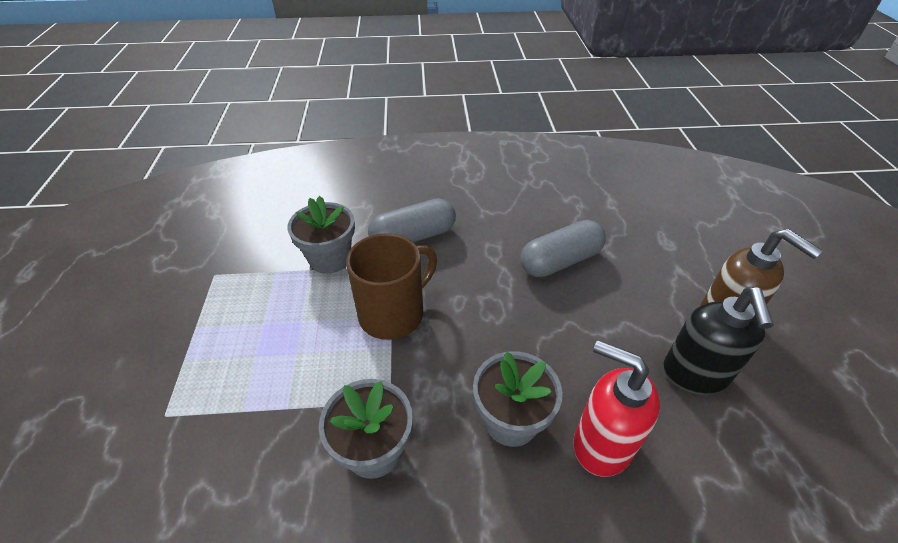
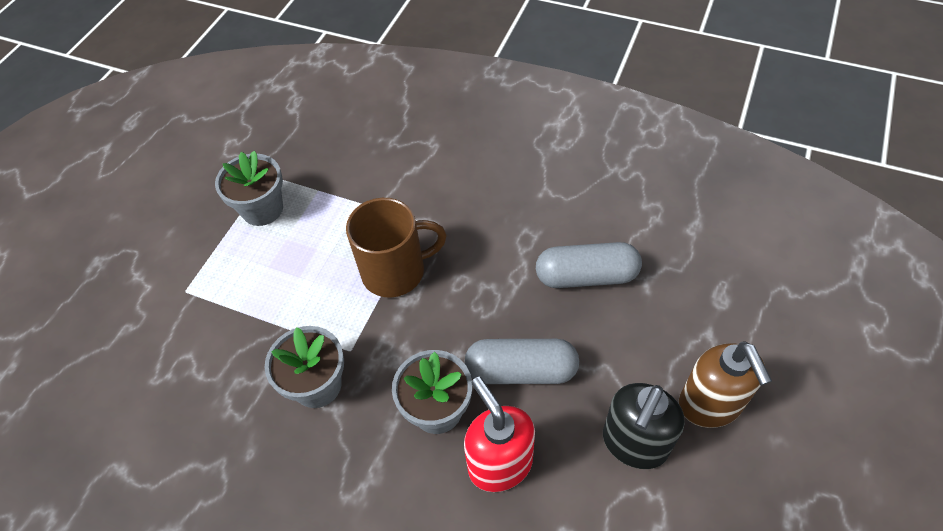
camera: 30 degrees right, 10 degrees up
grey flower pot [288,196,355,274] -> grey flower pot moved to [215,151,283,226]
grey capsule [368,198,456,242] -> grey capsule moved to [464,339,579,384]

